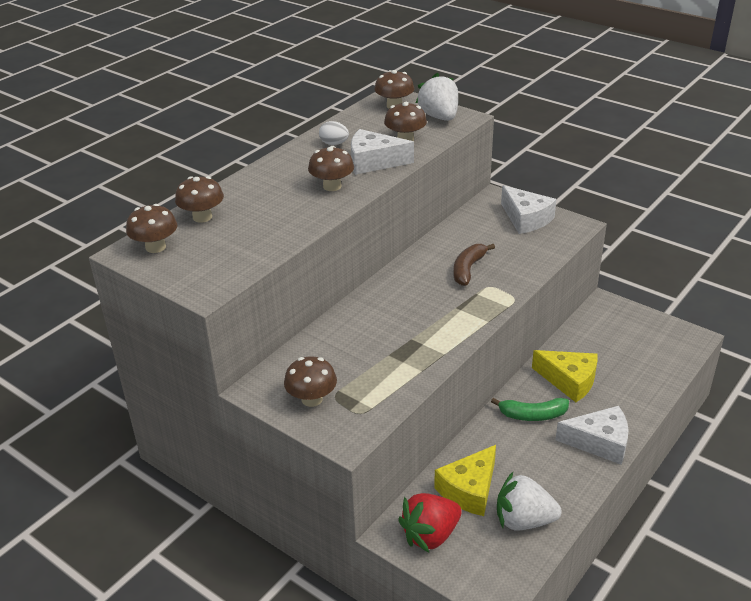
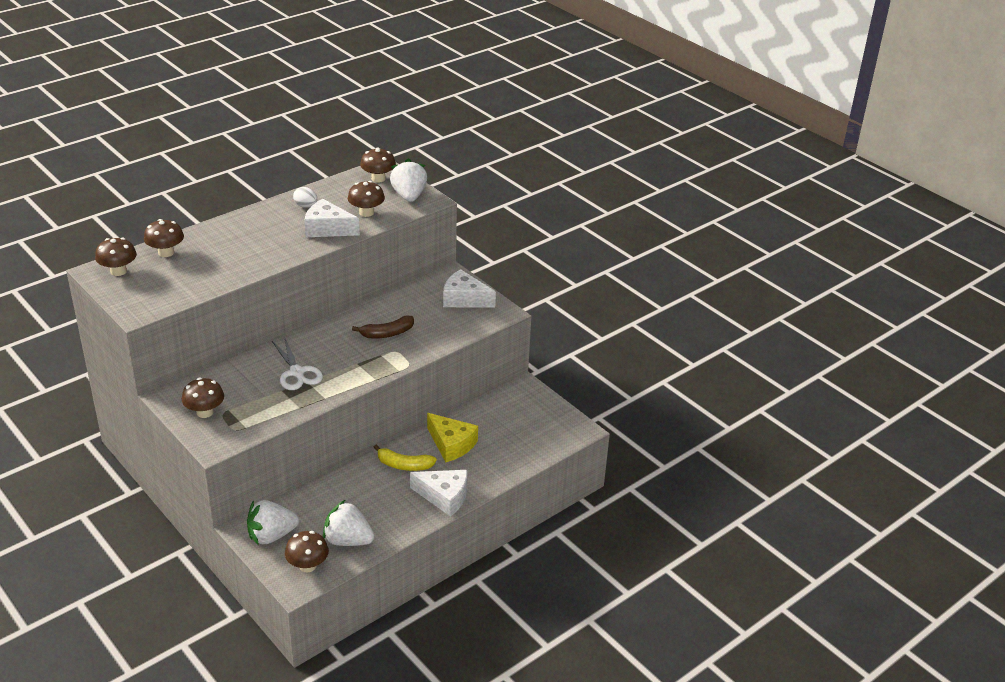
camera: 10 degrees right, 0 degrees up
brown mushroom [308,146,354,191] -> brown mushroom moved to [285,531,329,572]
red strawberry [398,493,462,553] -> white strawberry [247,500,299,546]
yellow cheese [434,445,496,516] -> none
brown banana [454,244,495,286] -> brown banana turned 150 degrees counterclockwise [352,315,414,339]
green banana [491,398,569,421] -> yellow banana [374,445,437,471]
white cheese [501,185,556,234] -> white cheese turned 135 degrees clockwise [443,269,496,308]
none -> white scissors [272,336,323,390]

